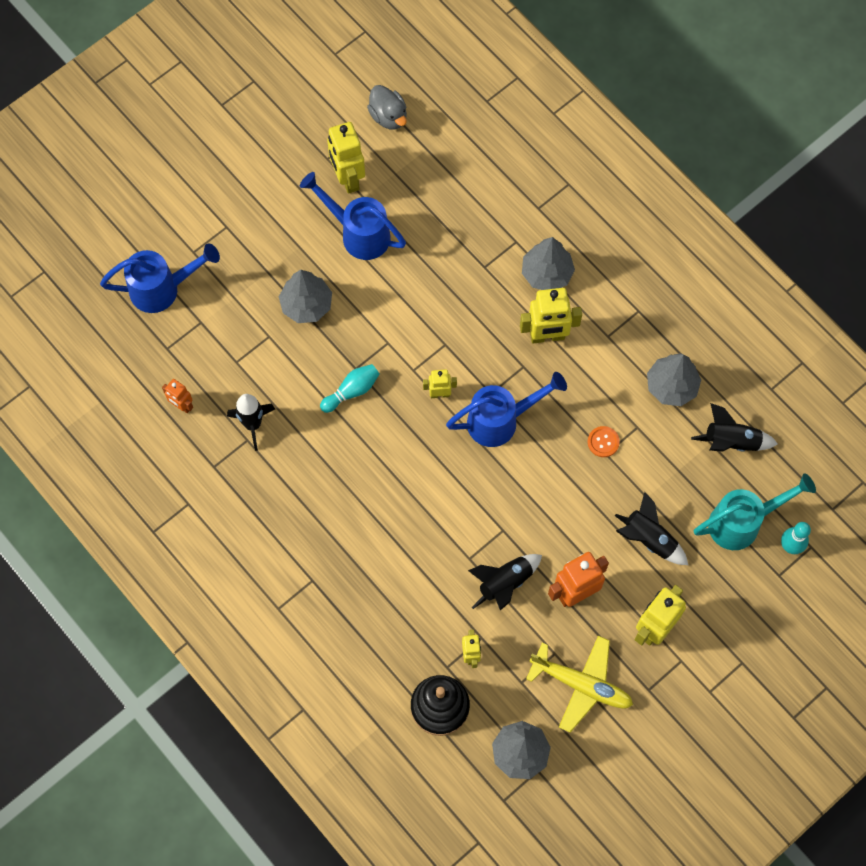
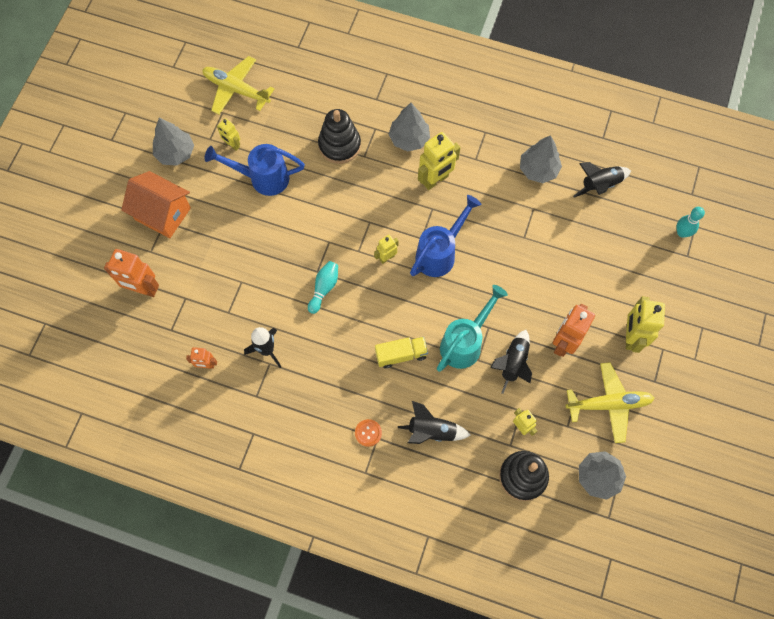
camera: 30 degrees left, 0 degrees up
blue watering can [100,243,220,313] -> orange robot [104,249,159,297]
grey tree [279,270,332,323] -> grey tree moved to [153,118,194,166]
yellow robot [327,122,365,194] -> yellow robot [217,118,240,151], size x0.56
grey duck [367,85,407,130] -> yellow plane [202,56,275,115]
orange button [588,426,620,457] -> orange button moved to [355,419,382,447]
black rocket [615,492,688,565] -> black rocket moved to [398,401,470,444]
turquoise watering can [694,473,816,550] -> turquoise watering can moved to [437,285,508,372]
none -> orange house [121,171,191,238]
none -> black stacking toy [318,109,361,164]
none -> yellow truck [375,337,428,368]

